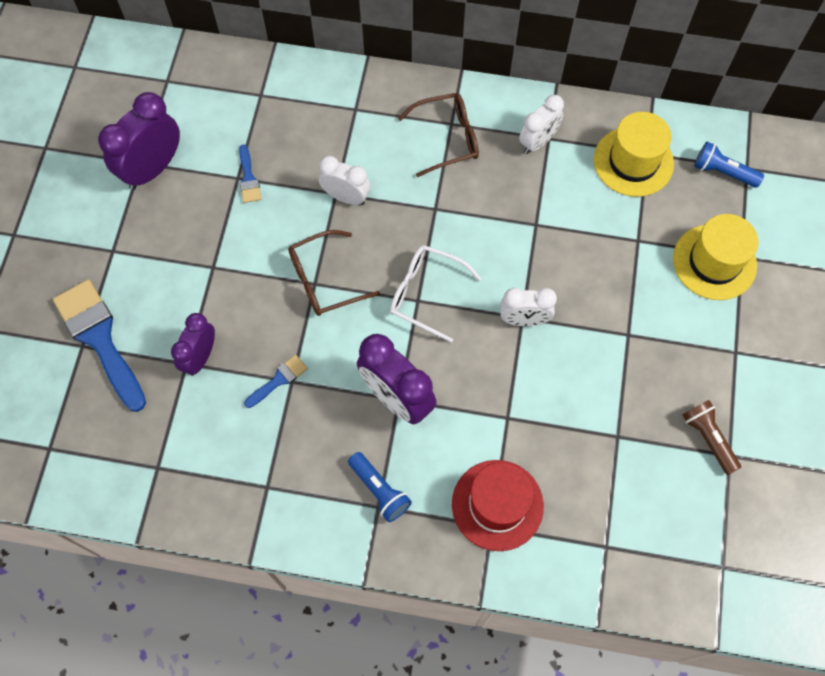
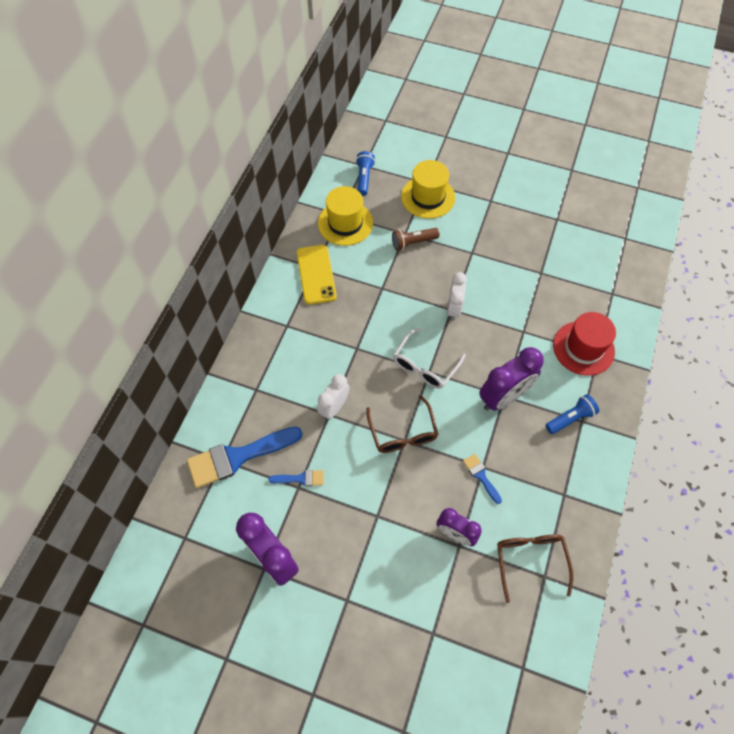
camera: 80 degrees left, 5 degrees down
blue brush [53,279,146,412] -> blue brush moved to [187,427,303,488]
brown glasses [398,93,479,177] -> brown glasses moved to [497,534,574,603]
white clock [519,95,564,154] -> yellow phone [297,245,337,305]
brown flashlight [682,400,741,475] -> brown flashlight moved to [392,228,439,251]
blue flashlight [694,141,764,188] -> blue flashlight turned 150 degrees clockwise [356,151,375,196]

